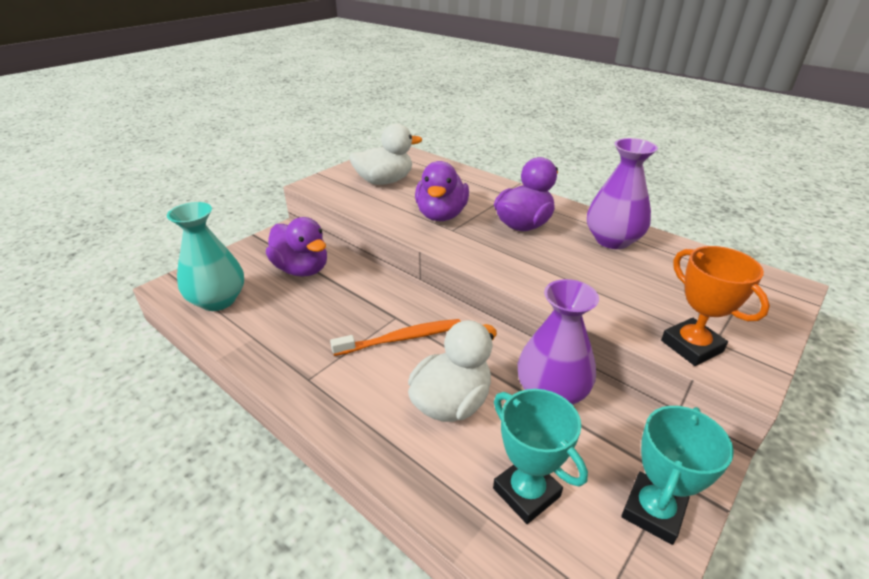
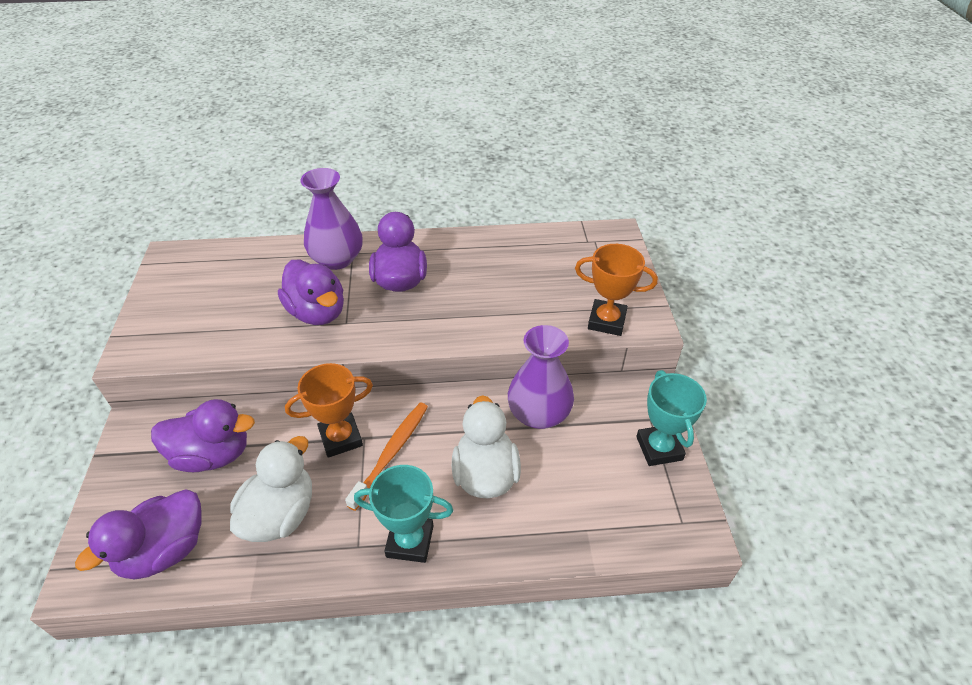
camera: 45 degrees left, 10 degrees up
turquoise vase [167,202,244,311] -> purple duck [75,489,201,580]
white duck [349,124,422,185] -> white duck moved to [230,436,312,542]
turquoise trophy [493,389,588,524] -> turquoise trophy moved to [354,465,453,563]
purple vase [587,138,658,249] -> purple vase moved to [300,168,363,270]
none -> orange trophy [285,363,373,458]

